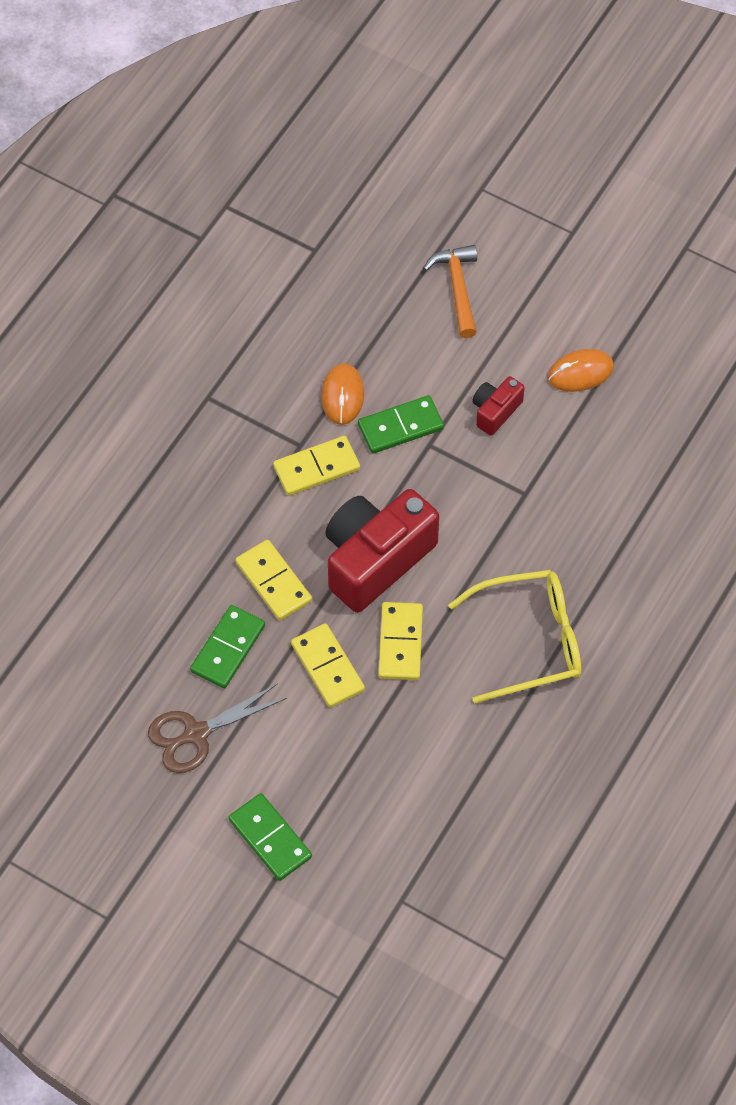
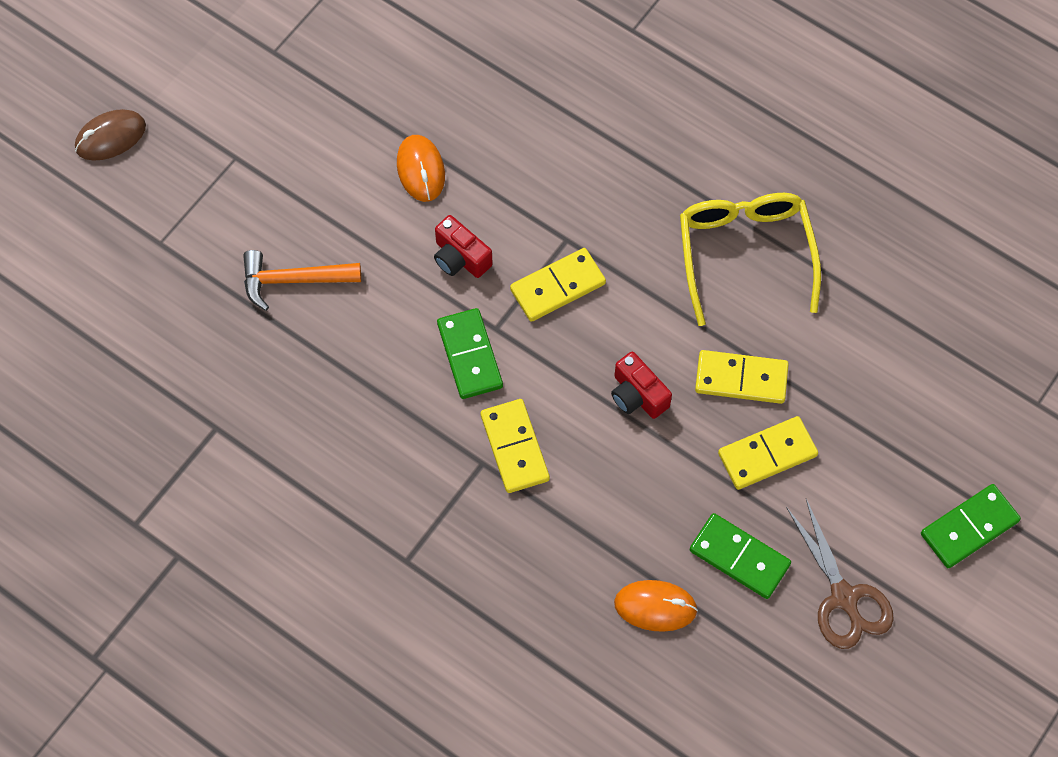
camera: 85 degrees left, 5 degrees up
yellow domino [236,540,312,620] -> yellow domino moved to [510,248,606,322]
orange mouse [321,363,364,425] -> orange mouse moved to [614,580,698,632]
red camera [325,489,439,613] -> red camera [611,352,672,419], size x0.48
none -> brown mouse [75,109,146,160]

